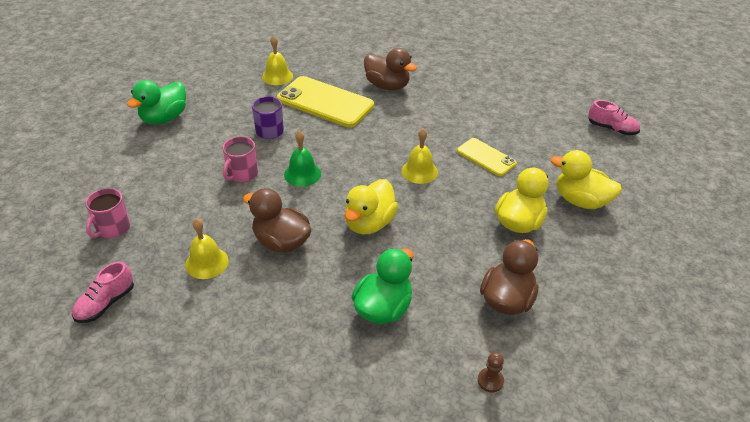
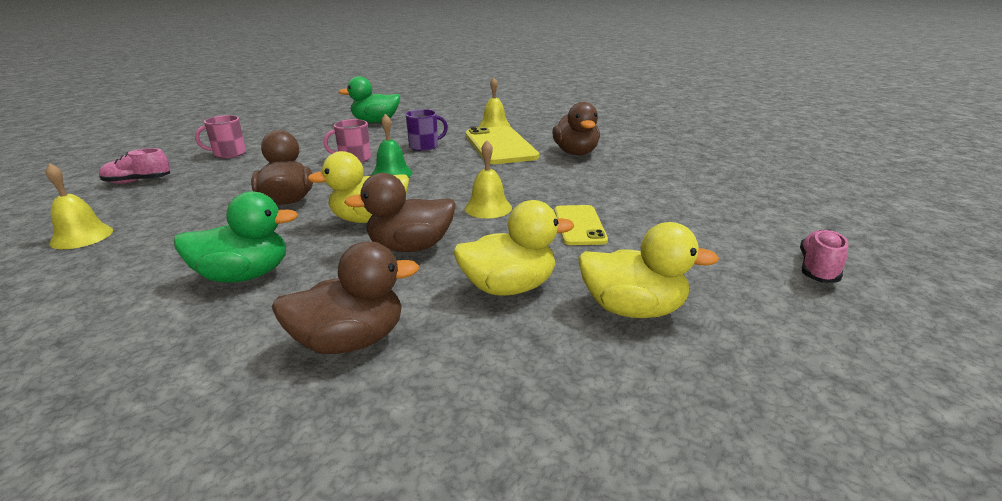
camera: 45 degrees right, 15 degrees down
yellow bell [185,218,229,279] -> yellow bell moved to [46,163,113,249]
brown pawn [478,352,504,392] -> none
yellow duck [550,150,622,209] -> yellow duck turned 120 degrees clockwise [578,222,719,318]
pink shoe [588,100,640,135] -> pink shoe turned 135 degrees counterclockwise [800,229,848,282]
none -> brown duck [344,173,456,252]

